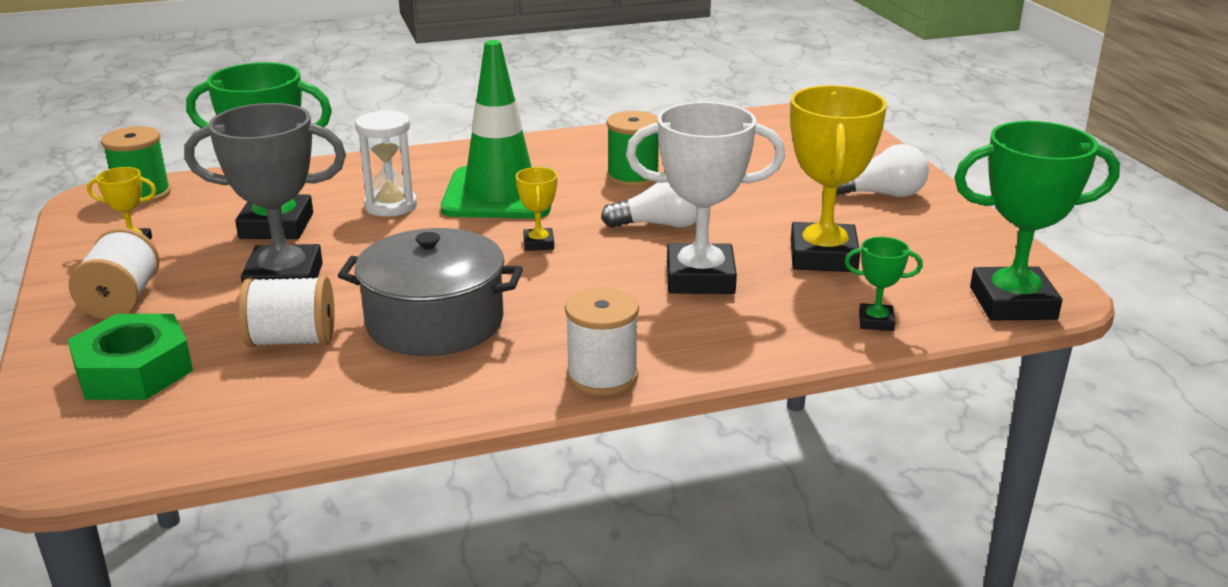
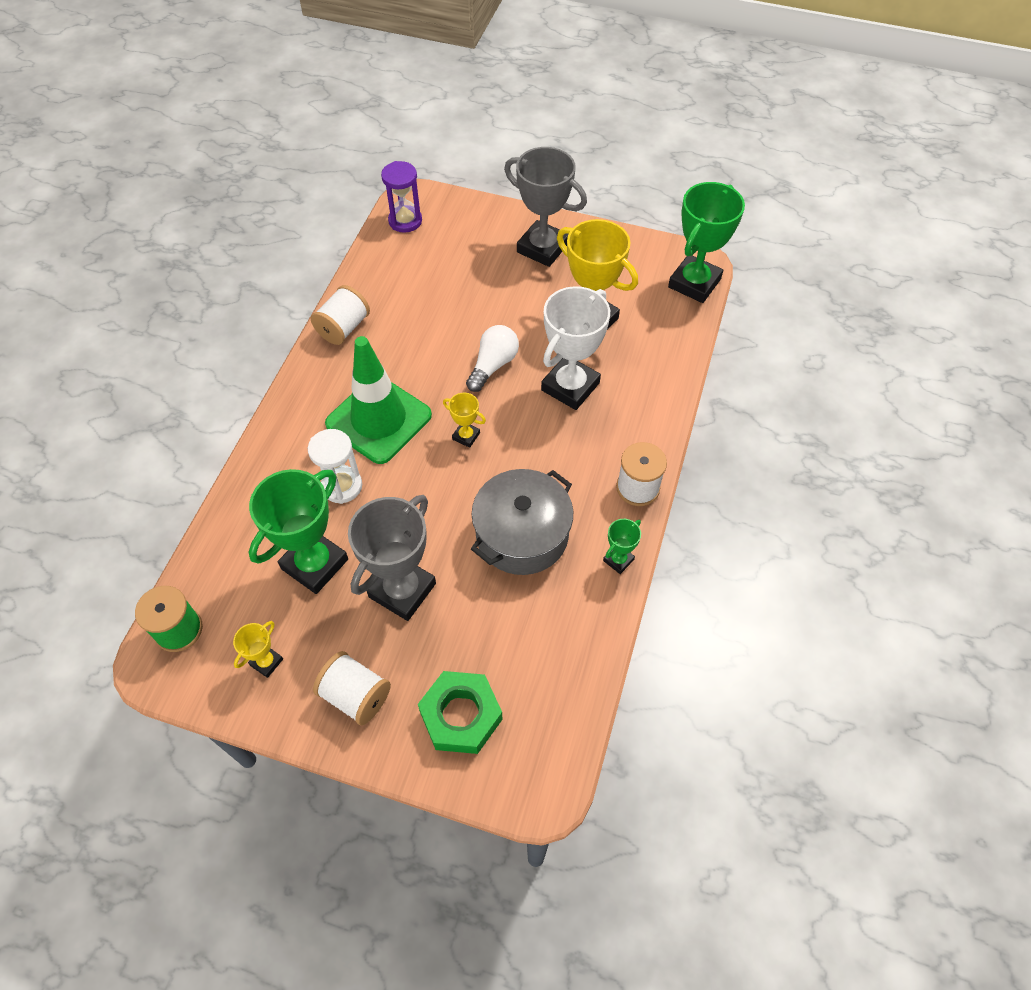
camera: 55 degrees left, 30 degrees up
white spool [238,276,334,347] -> white spool moved to [311,285,370,345]
green spool [607,111,659,188] -> none
white light bulb [836,144,929,197] -> grey trophy [504,147,587,267]
green trophy [845,237,923,331] -> green trophy moved to [603,519,641,574]
none -> purple hourglass [381,161,422,233]

